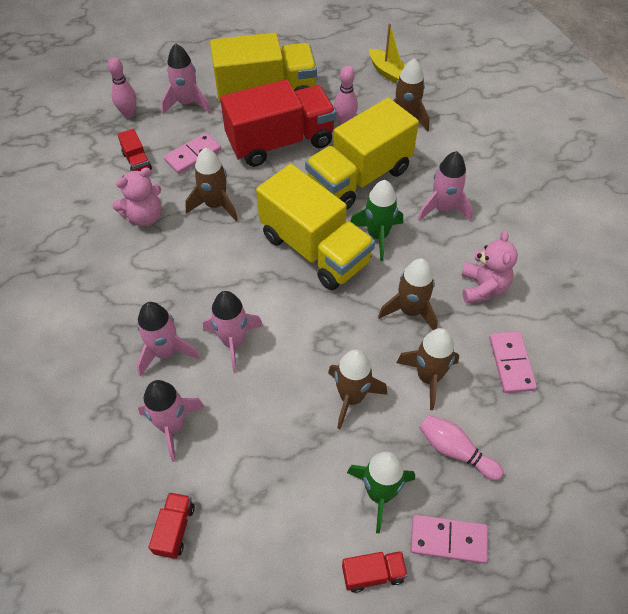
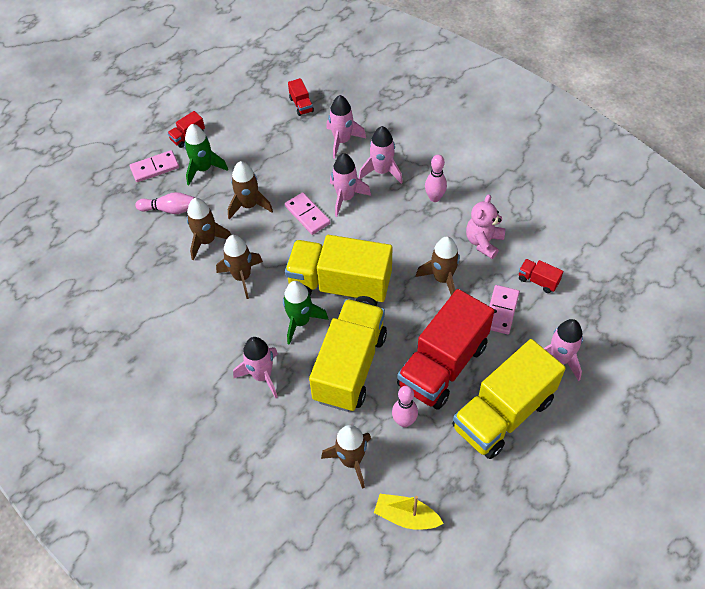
camera: 150 degrees right, 0 degrees up
pink bowling pin [107,57,137,118] -> pink bowling pin moved to [425,155,447,202]
pink teddy bear [461,230,518,304] -> none
pink domino [489,331,537,393] -> pink domino moved to [285,192,330,235]

